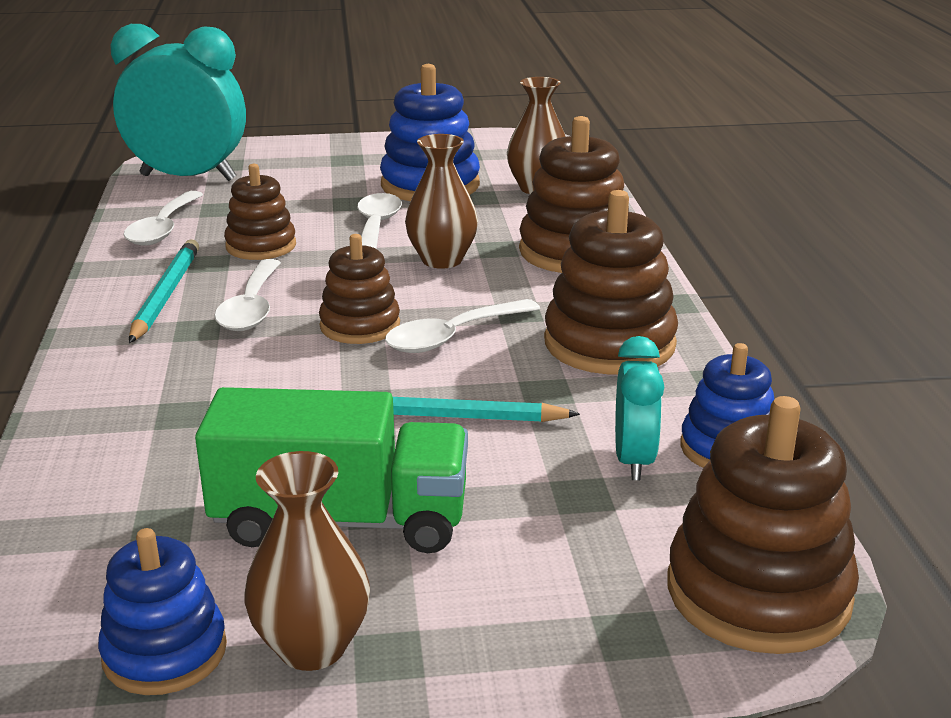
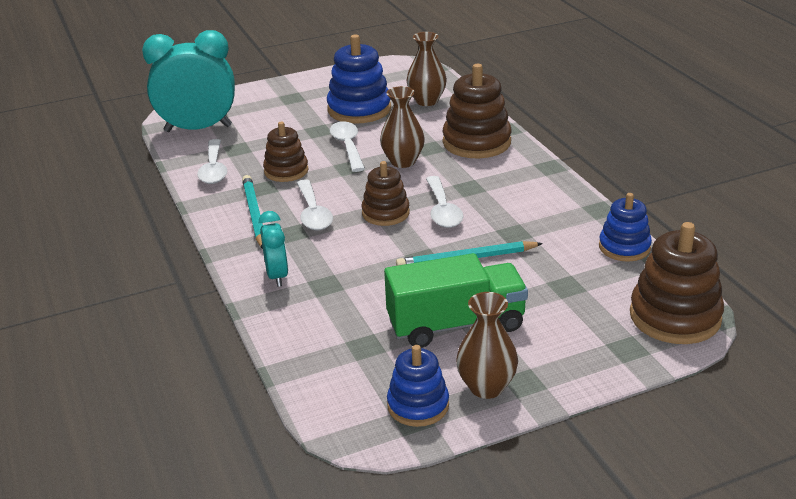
camera: 15 degrees left, 5 degrees up
white spoon [385,299,540,353] -> white spoon turned 45 degrees counterclockwise [426,176,463,228]
brown stacking toy [544,190,678,374] -> none
turquoise clock [615,336,664,480] -> turquoise clock moved to [259,211,288,287]

